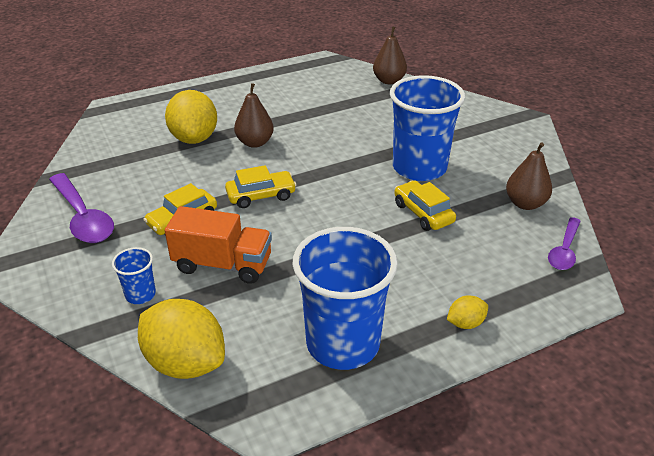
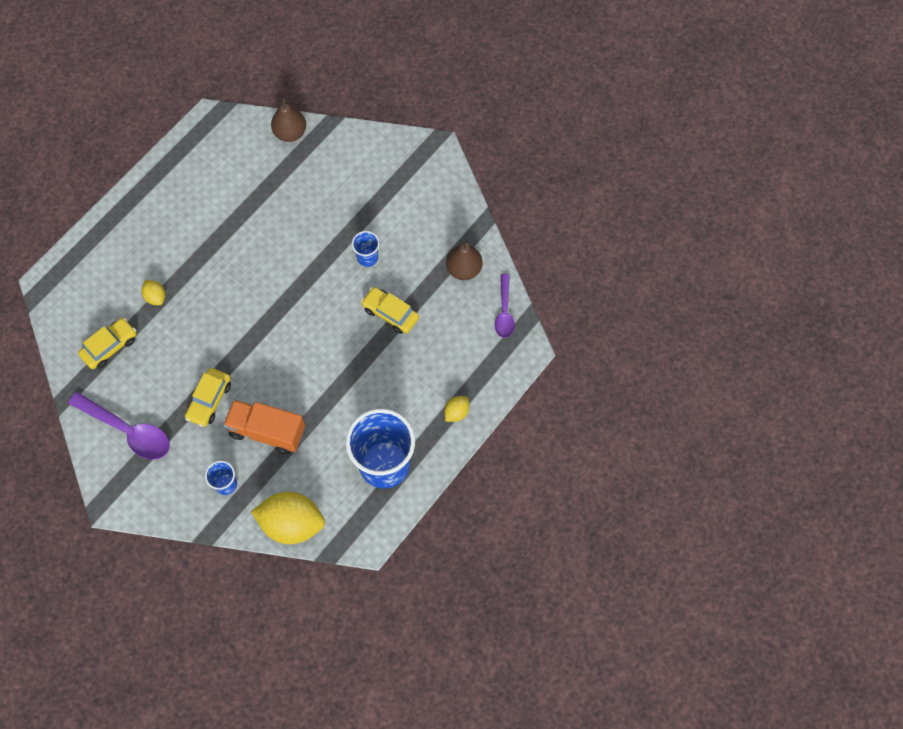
camera: 25 degrees left, 30 degrees up
yellow lemon [165,90,217,144] -> yellow lemon [141,280,165,305], size x0.47
orange truck [165,206,272,284] -> orange truck turned 150 degrees counterclockwise [223,400,305,454]
yellow car [225,165,296,208] -> yellow car moved to [78,318,137,369]
brown pear [234,83,274,148] -> none
blue cup [390,75,465,181] -> blue cup [352,231,380,267], size x0.44

